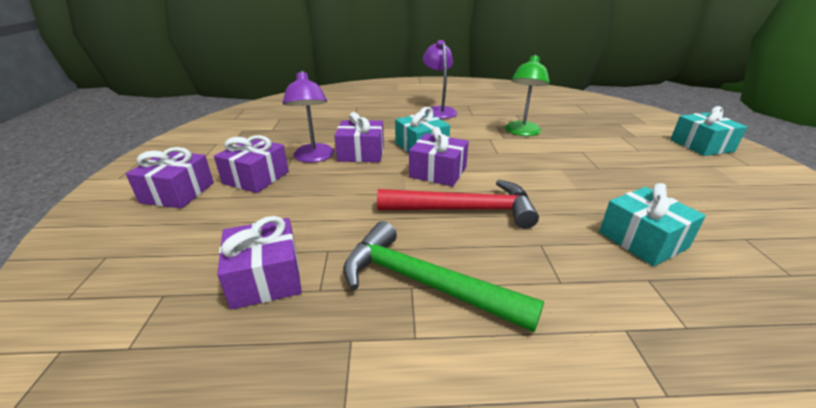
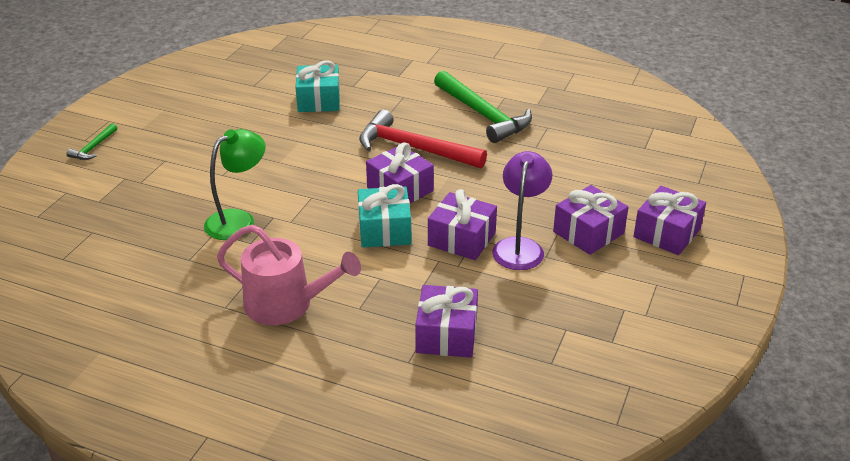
camera: 155 degrees left, 5 degrees up
purple gift [217,216,302,310] -> purple gift moved to [415,285,478,358]
purple lamp [423,40,457,119] -> pink watering can [217,225,361,325]
turquoise gift [670,106,747,156] -> green hammer [67,123,117,160]

